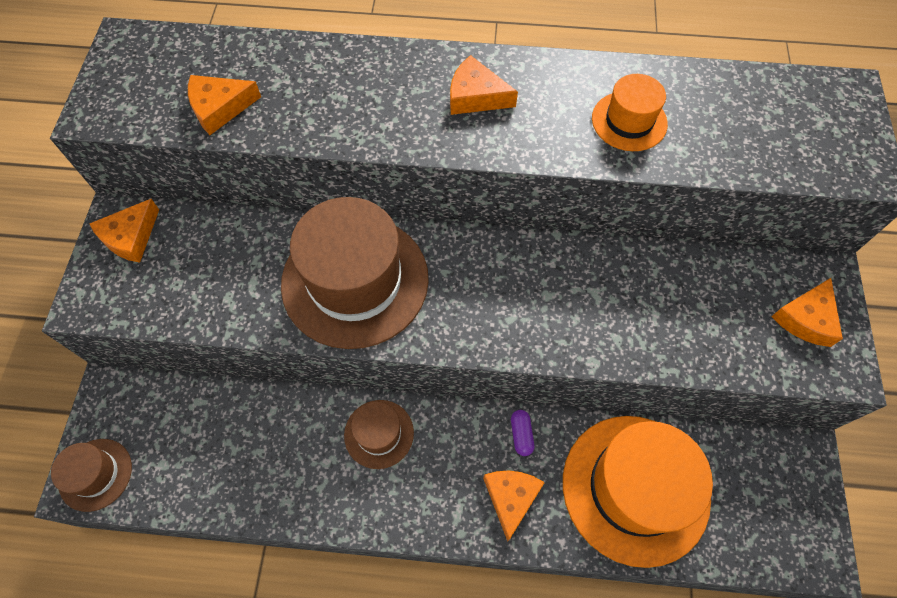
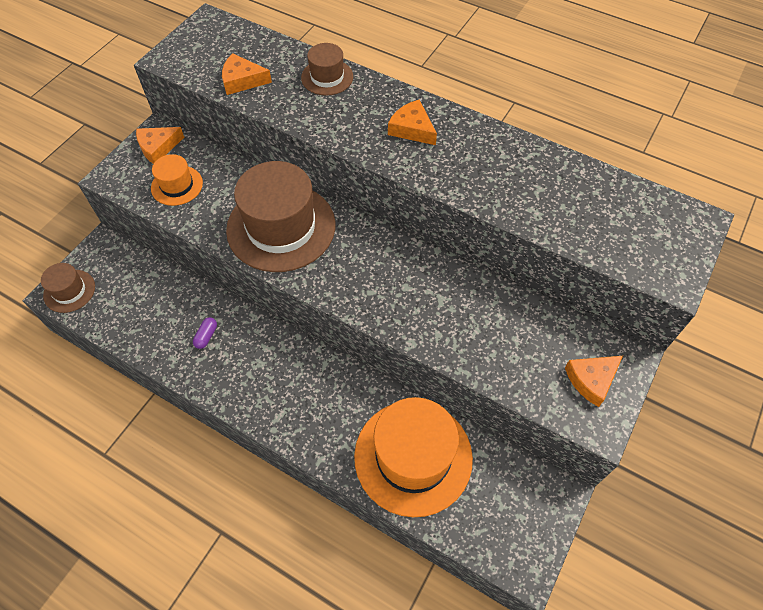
camera: 25 degrees right, 5 degrees down
brown hat [344,400,414,469] -> brown hat moved to [301,43,353,96]
orange cheese [483,471,545,542] -> none
purple capsule [511,410,534,456] -> purple capsule moved to [193,317,217,349]
orange hat [592,74,668,151] -> orange hat moved to [151,154,203,206]

